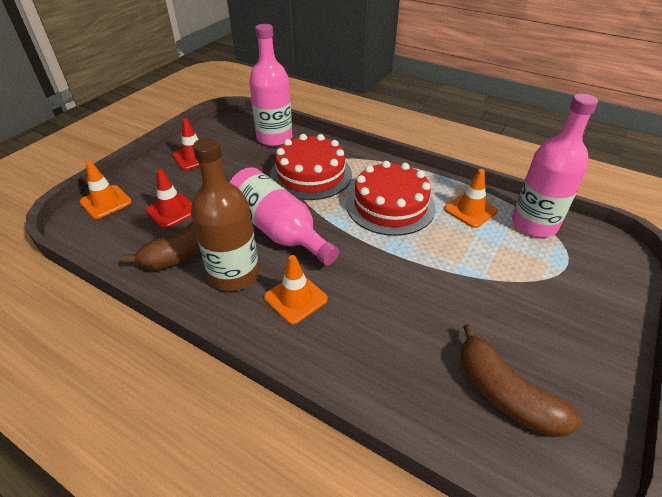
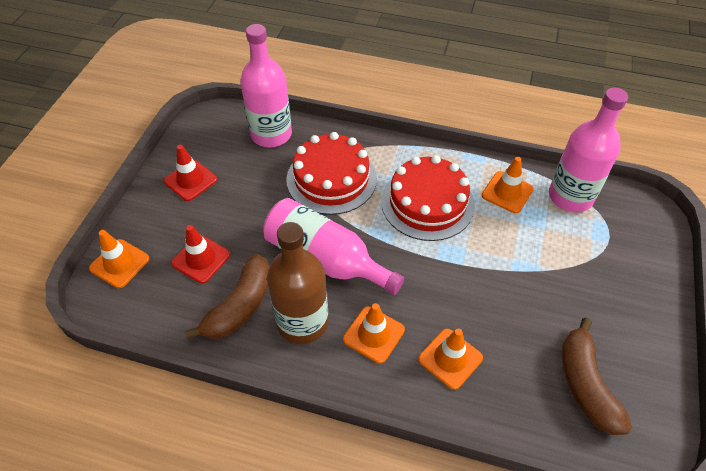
camera: 15 degrees left, 10 degrees up
brown banana [461,324,582,437] -> brown banana turned 45 degrees clockwise [562,318,632,435]
none -> orange traffic cone [418,328,483,390]

